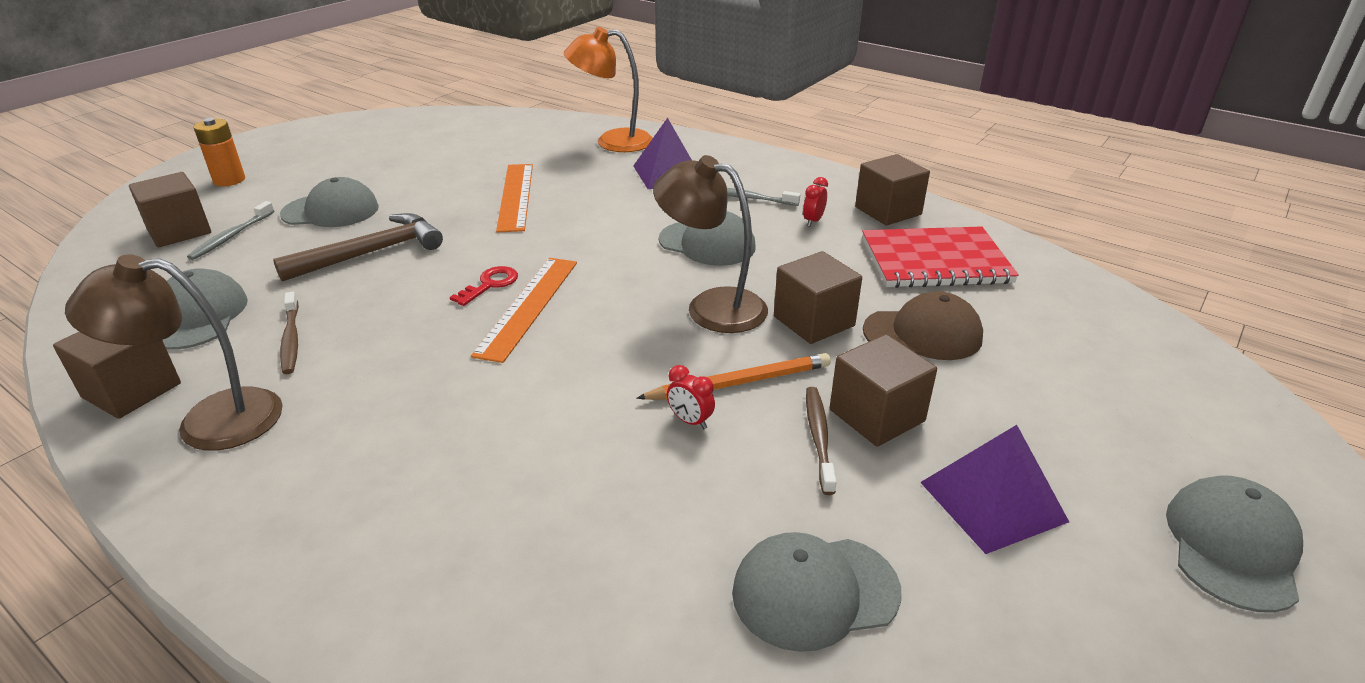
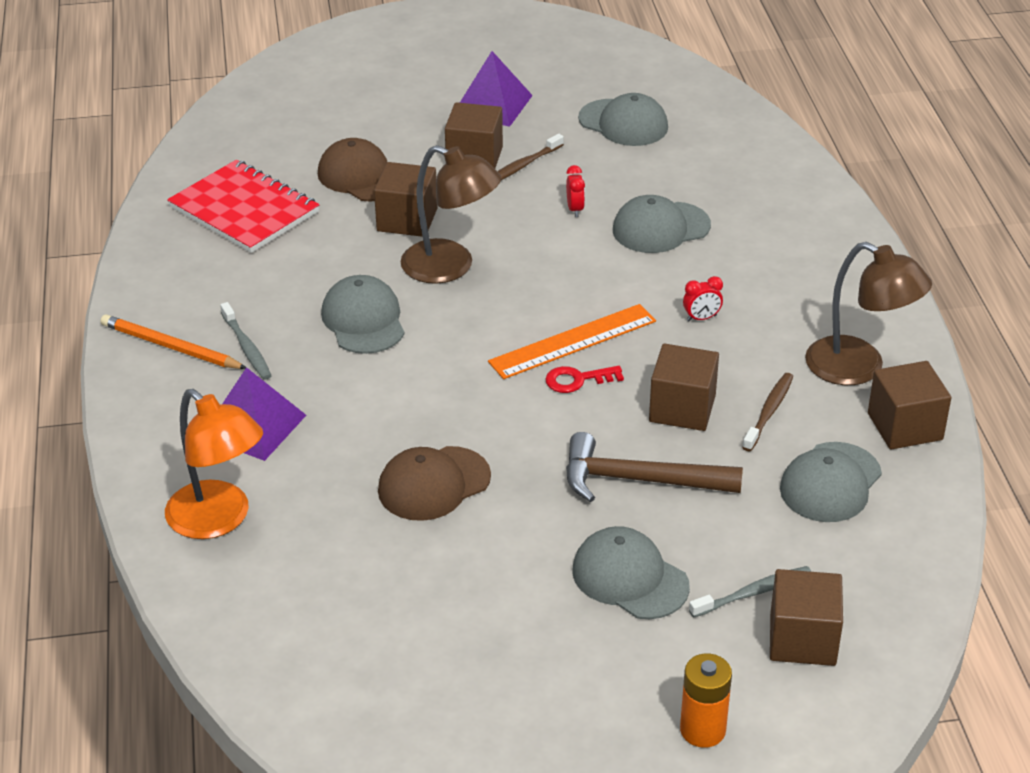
camera: 135 degrees left, 5 degrees up
orange ruler [496,164,533,233] -> brown cap [378,446,491,521]
orange pencil [636,353,831,400] -> orange pencil moved to [101,314,246,369]
brown lamp [653,155,768,333] -> brown lamp turned 45 degrees counterclockwise [400,145,501,284]
red clock [803,177,828,227] -> red clock moved to [683,276,723,321]
brown cube [855,154,930,225] -> brown cube moved to [649,344,719,431]
grey cap [1166,475,1303,613] -> grey cap moved to [613,195,711,253]

